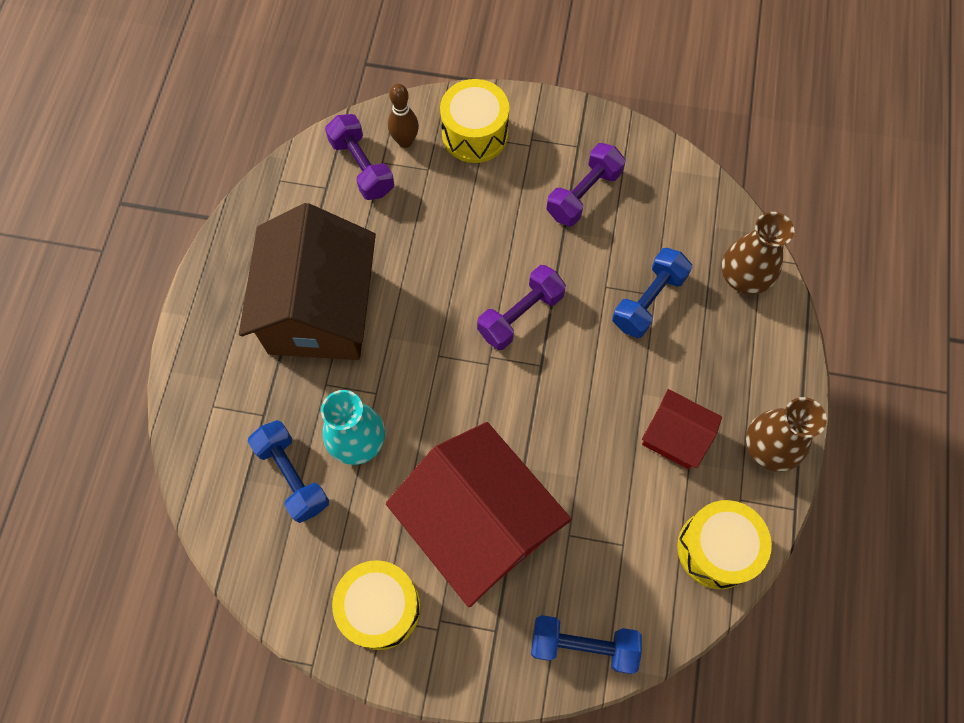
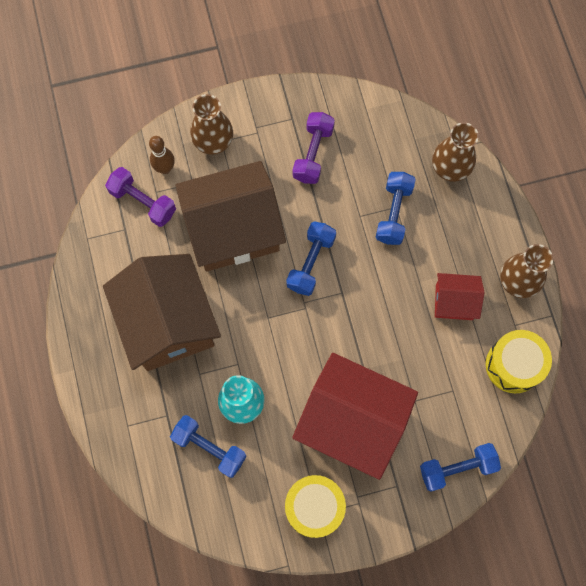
camera: 25 degrees left, 5 degrees up
yellow drum [440,79,509,163] -> brown vase [190,94,233,155]
purple dumbbell [477,265,566,350] -> blue dumbbell [286,221,336,296]
none -> brown house [176,161,286,272]

